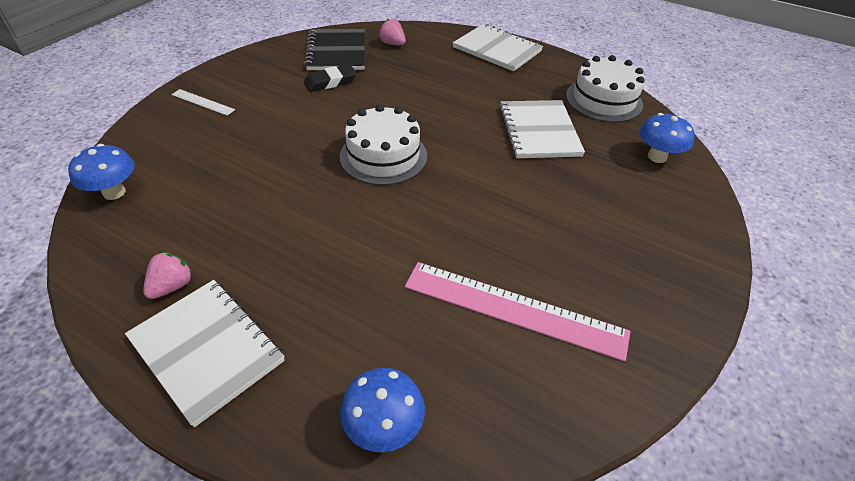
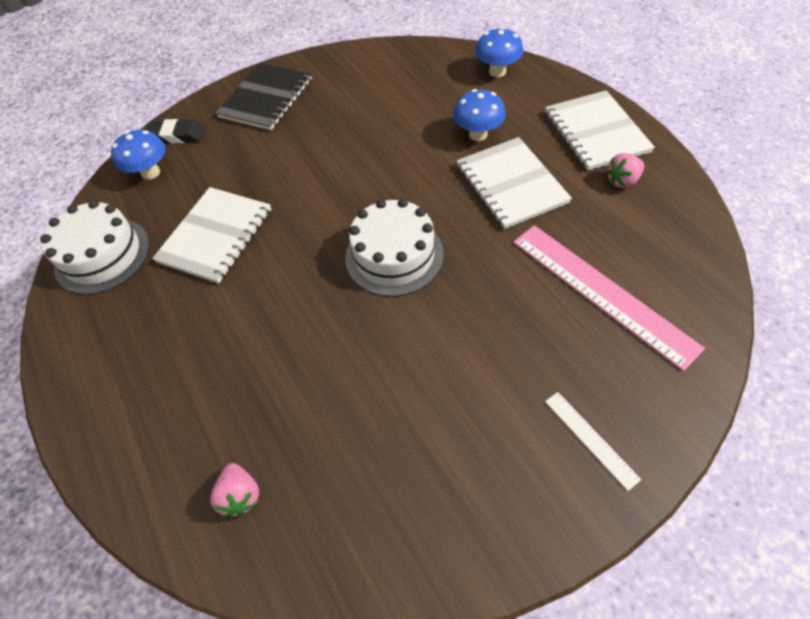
camera: 145 degrees left, 10 degrees up
blue mushroom [68,144,135,200] -> blue mushroom moved to [453,89,506,141]
black notebook [304,29,365,70] -> black notebook moved to [215,63,312,130]
black eraser [304,64,357,92] -> black eraser moved to [145,119,205,143]
pink ruler [405,262,630,362] -> pink ruler moved to [513,225,705,371]
white notebook [453,24,543,71] -> white notebook moved to [457,137,572,229]

